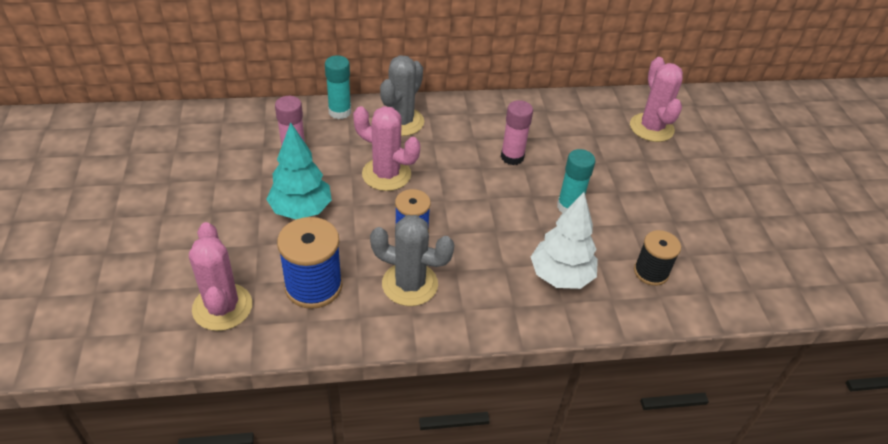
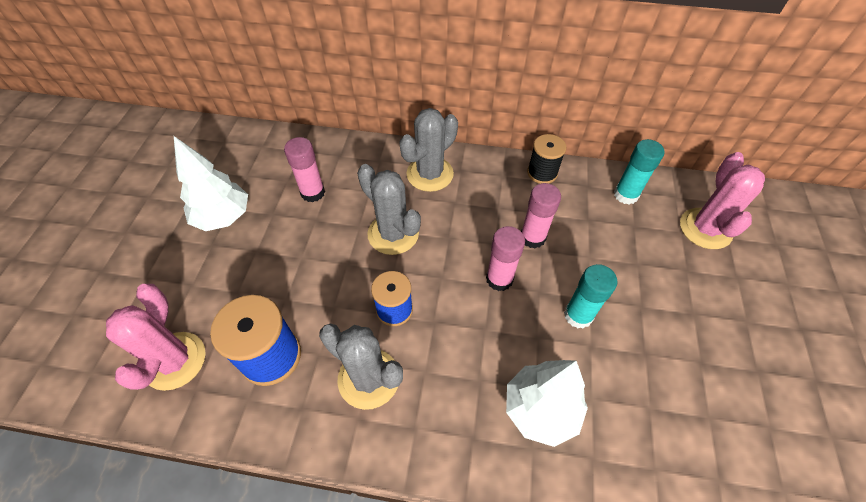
camera: 20 degrees right, 10 degrees up
turquoise tree [266,122,332,219] -> none
turquoise glue stick [325,56,351,119] -> turquoise glue stick moved to [614,139,664,205]
pink cactus [353,106,420,191] -> grey cactus [357,164,421,255]
black spool [634,230,681,286] -> black spool moved to [527,134,567,184]
none -> white tree [174,136,248,231]
none -> pink glue stick [486,226,525,291]

